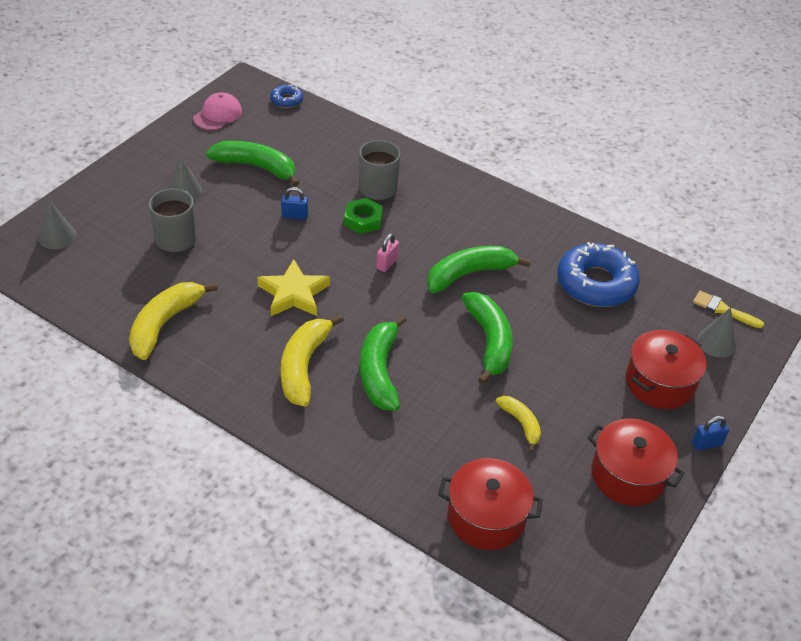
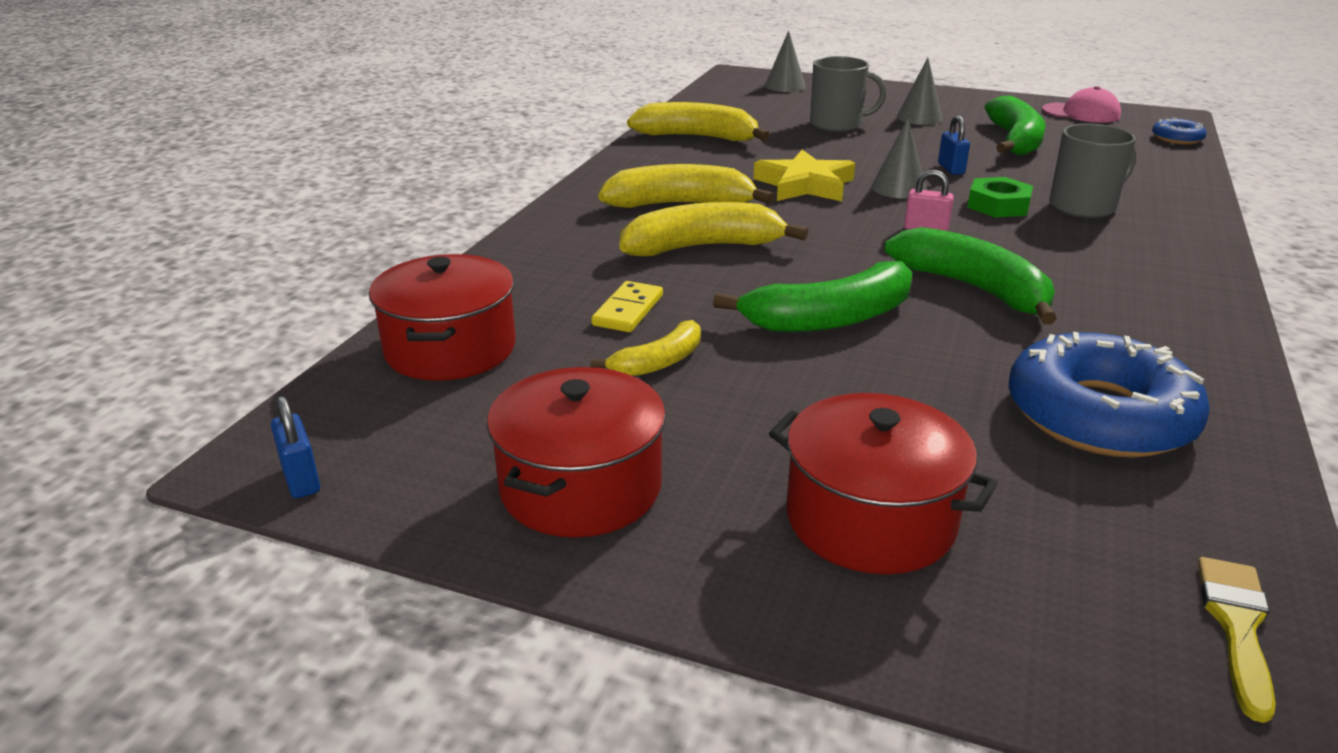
camera: 80 degrees right, 15 degrees down
green banana [360,315,407,411] -> yellow banana [619,202,808,256]
blue padlock [692,416,729,450] -> blue padlock moved to [271,396,320,498]
grey cone [697,307,736,358] -> grey cone moved to [871,118,927,199]
none -> yellow domino [591,281,663,332]

